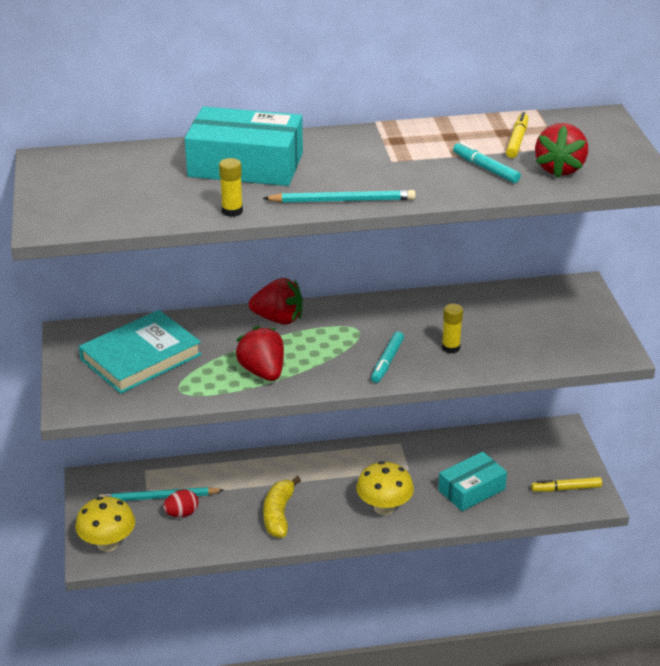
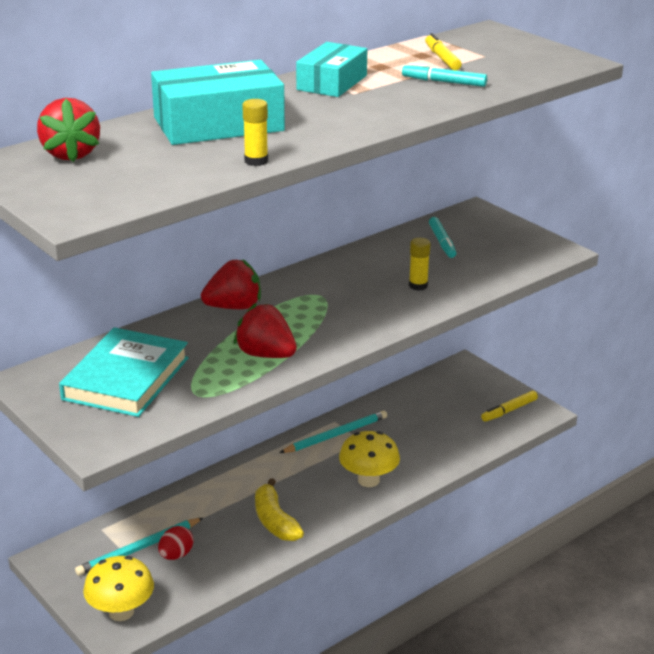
camera: 30 degrees left, 5 degrees down
turquoise pencil [263,190,416,203] -> turquoise pencil moved to [280,410,387,453]
turquoise marker [371,331,404,383] -> turquoise marker moved to [429,217,456,258]
turquoise box [438,452,507,511] -> turquoise box moved to [296,42,367,97]
red strawberry [535,123,588,178] -> red strawberry moved to [37,98,100,162]

